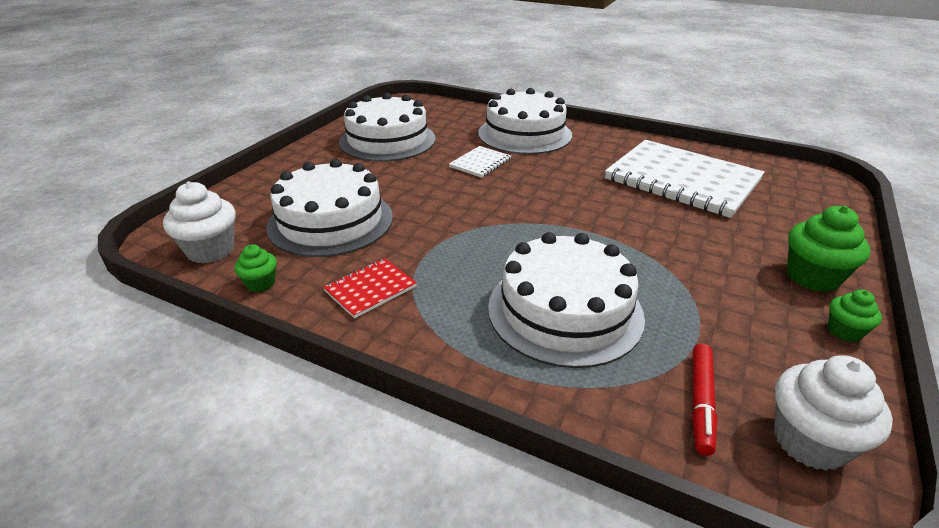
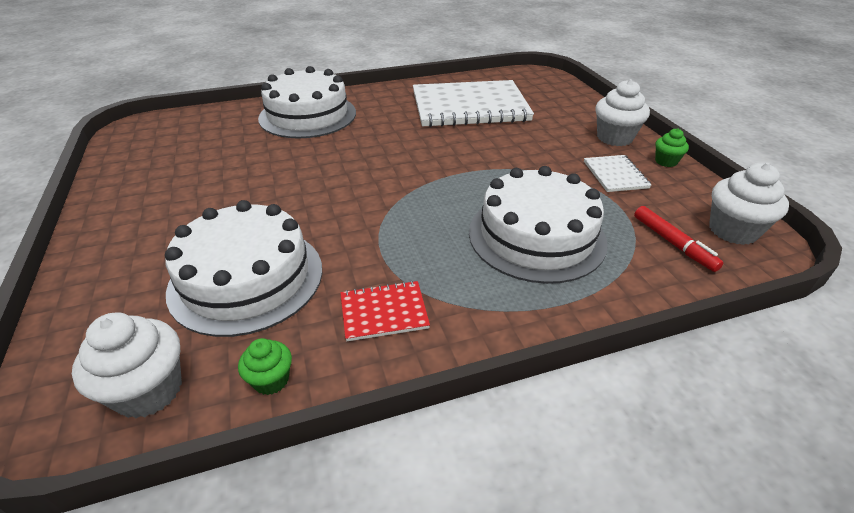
camera: 45 degrees left, 5 degrees up
red notebook [323,258,417,319] -> red notebook turned 75 degrees clockwise [340,281,430,341]
white cake [339,93,435,162] -> none
white notebook [449,146,511,178] -> white notebook moved to [584,155,651,192]
green cupcake [787,206,871,292] -> white cupcake [595,79,650,146]

